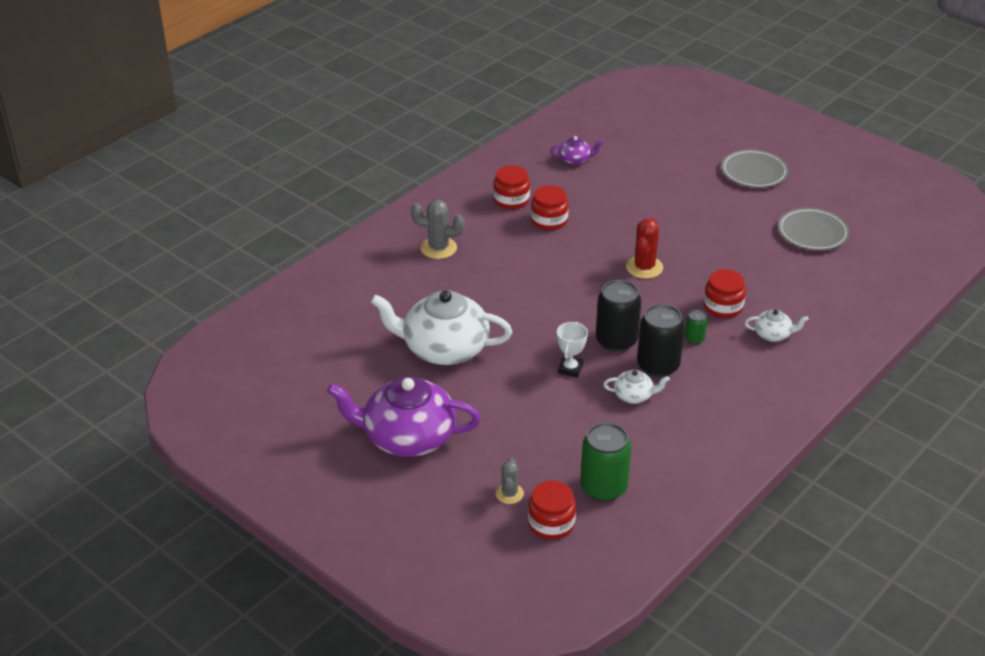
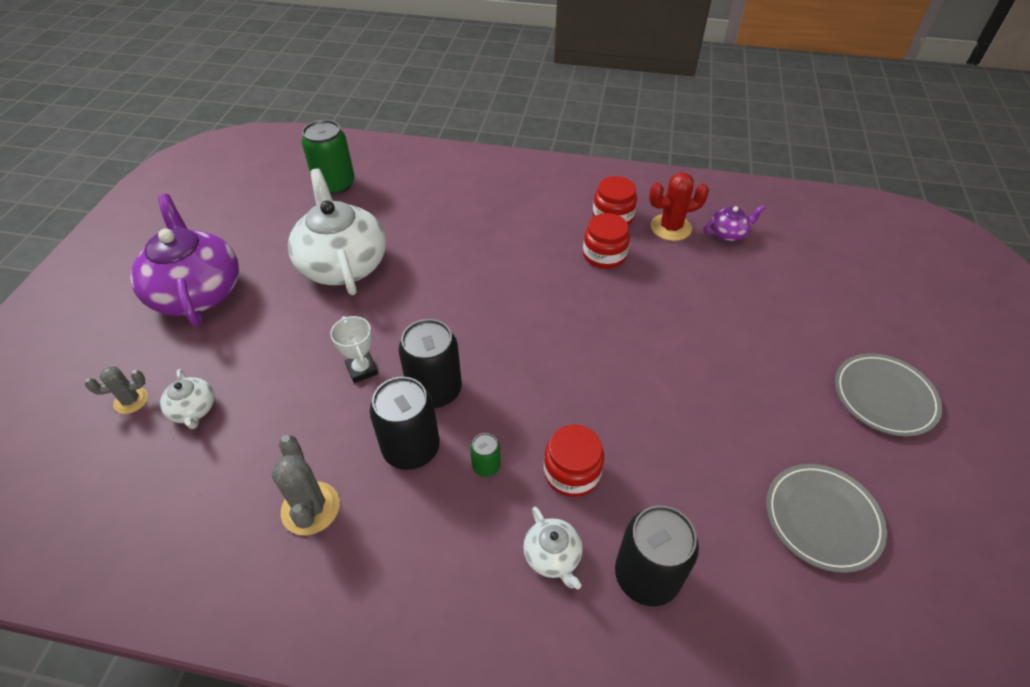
camera: 60 degrees right, 10 degrees up
grey cactus [411,200,465,259] -> grey cactus moved to [271,435,340,535]
red jar [528,481,576,539] -> none
purple teapot [550,136,604,165] -> purple teapot turned 75 degrees counterclockwise [704,205,765,241]
white trophy [557,322,588,378] -> white trophy turned 75 degrees clockwise [330,316,378,383]
green can [580,422,631,502] -> green can moved to [301,120,355,195]
white teapot [603,370,670,404] -> white teapot moved to [160,369,215,429]
red cactus [626,219,663,279] -> red cactus moved to [649,172,709,241]
none -> black can [615,505,699,606]

